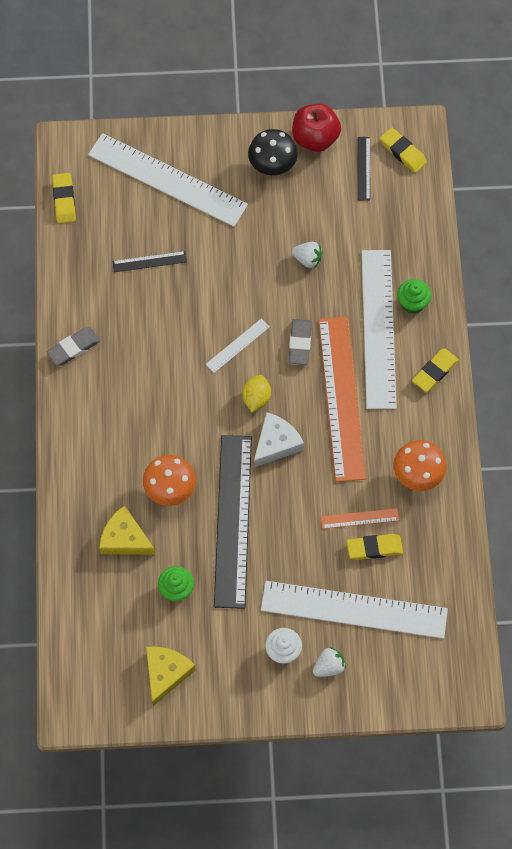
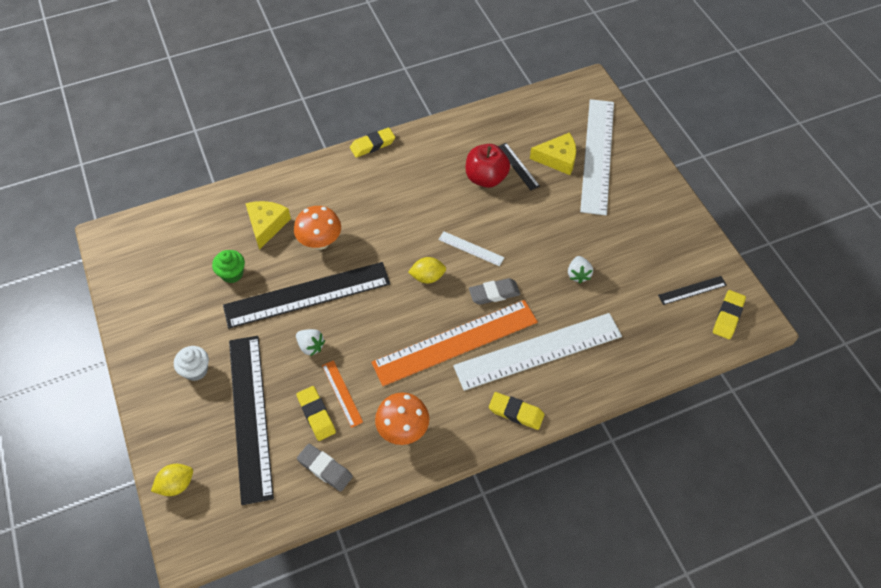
camera: 70 degrees right, 10 degrees down
grey eraser [47,327,100,366] -> grey eraser moved to [297,444,353,492]
yellow eraser [52,173,76,223] -> yellow eraser moved to [350,127,395,158]
yellow cheese [146,647,196,706] -> yellow cheese moved to [530,132,576,175]
black mushroom [248,129,298,175] -> none
white cheese [254,412,304,467] -> none
white ruler [261,581,448,639] -> black ruler [229,336,274,505]
red apple [292,104,341,152] -> red apple moved to [466,144,510,188]
white strawberry [313,647,346,677] -> white strawberry moved to [296,329,325,356]
green cupcake [397,279,431,314] -> none
none -> yellow lemon [151,464,193,496]

